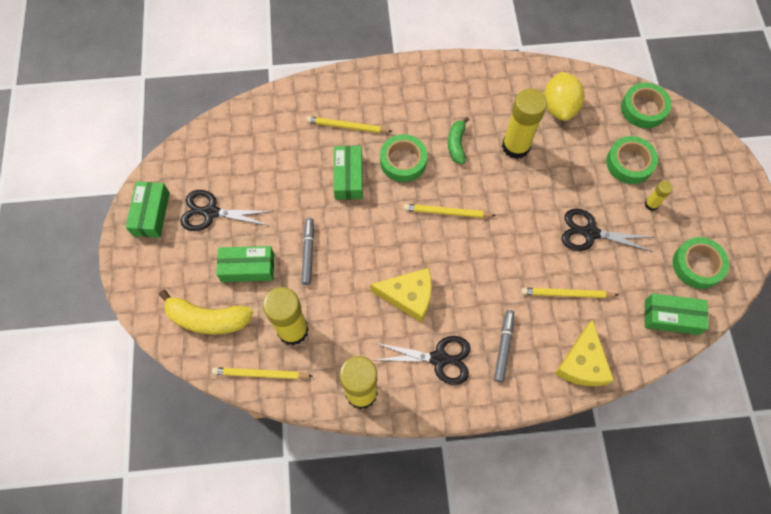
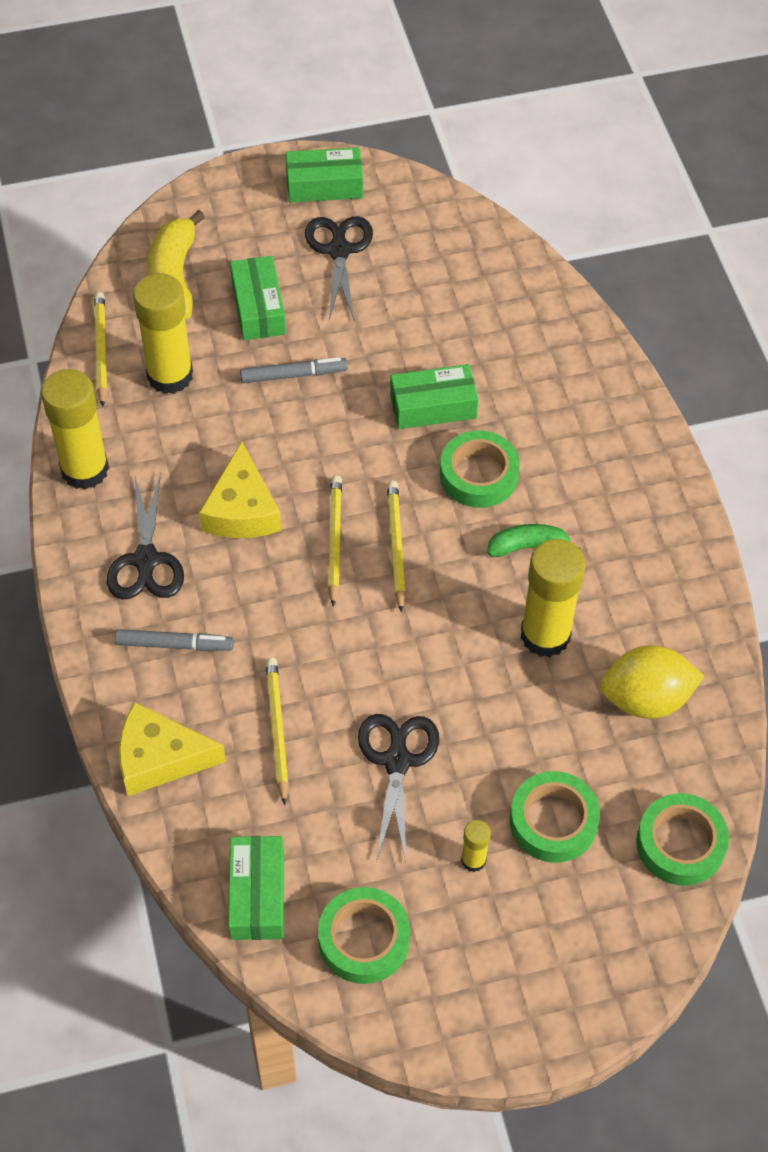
camera: 80 degrees right, 10 degrees down
yellow pencil [306,116,393,133] -> yellow pencil moved to [328,475,342,607]

